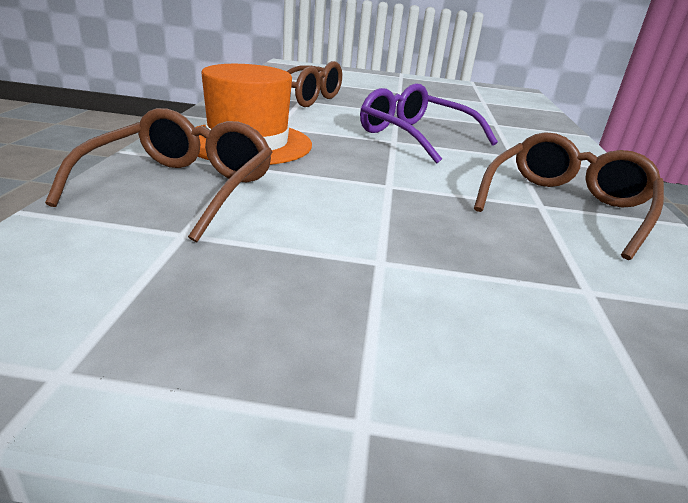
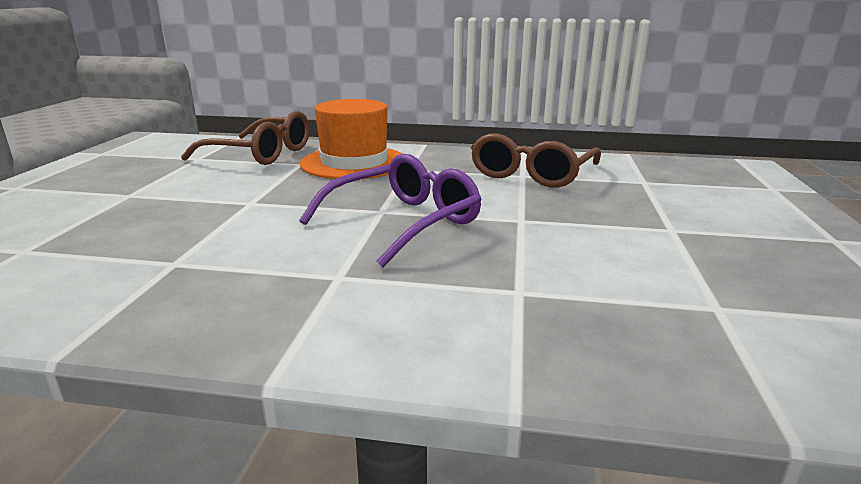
camera: 95 degrees right, 5 degrees down
brown glasses [474,132,664,260] -> none

